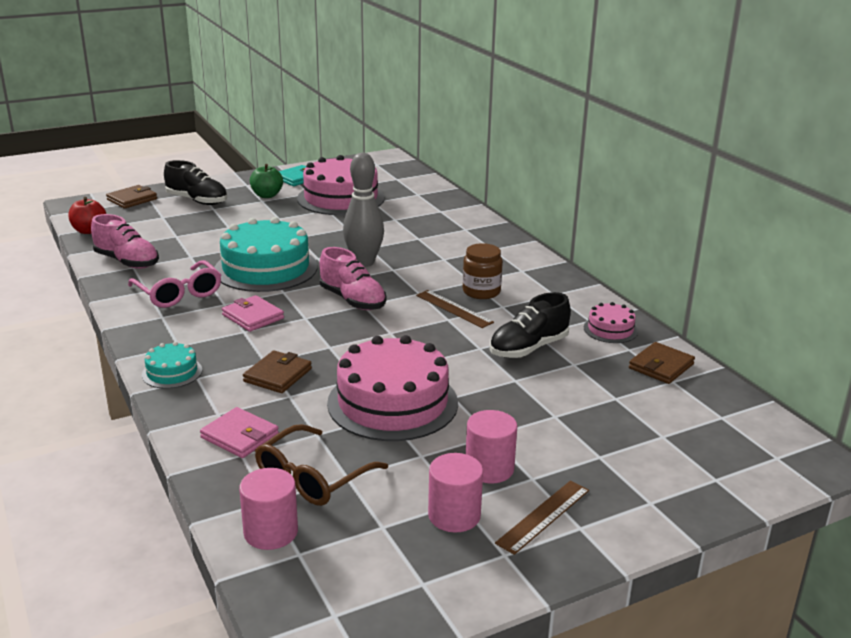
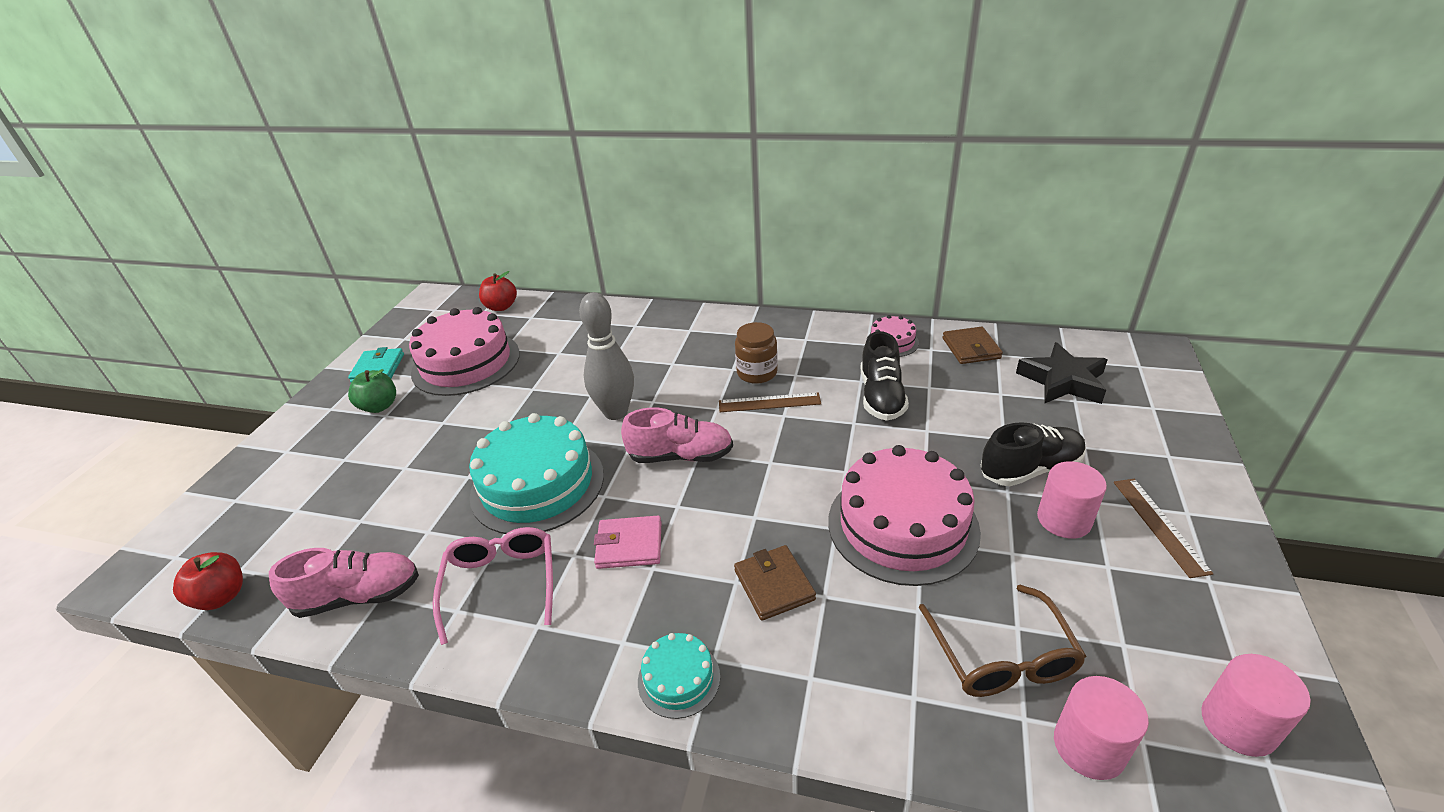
camera: 45 degrees left, 10 degrees up
brown wallet [106,185,157,209] -> none
pink glasses [128,260,221,308] -> pink glasses turned 105 degrees counterclockwise [433,527,553,645]
black shoe [164,160,227,205] -> black shoe moved to [981,422,1086,486]
pink wallet [200,407,279,458] -> none
pink cylinder [428,453,483,532] -> pink cylinder moved to [1201,654,1311,757]
none -> red apple [479,271,517,311]
none -> black star [1016,342,1108,404]

